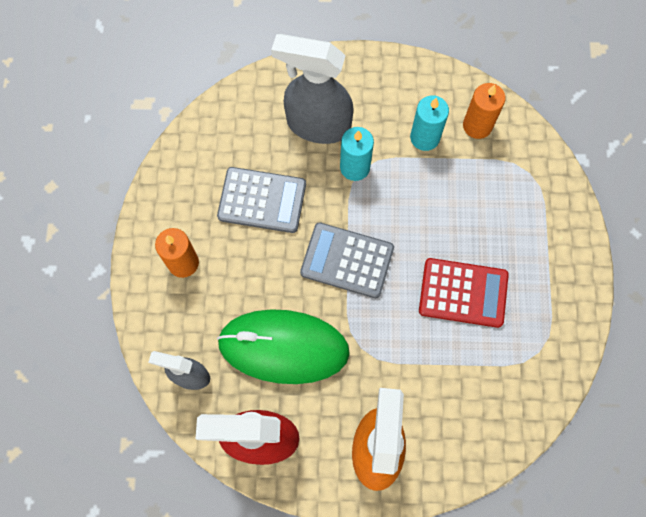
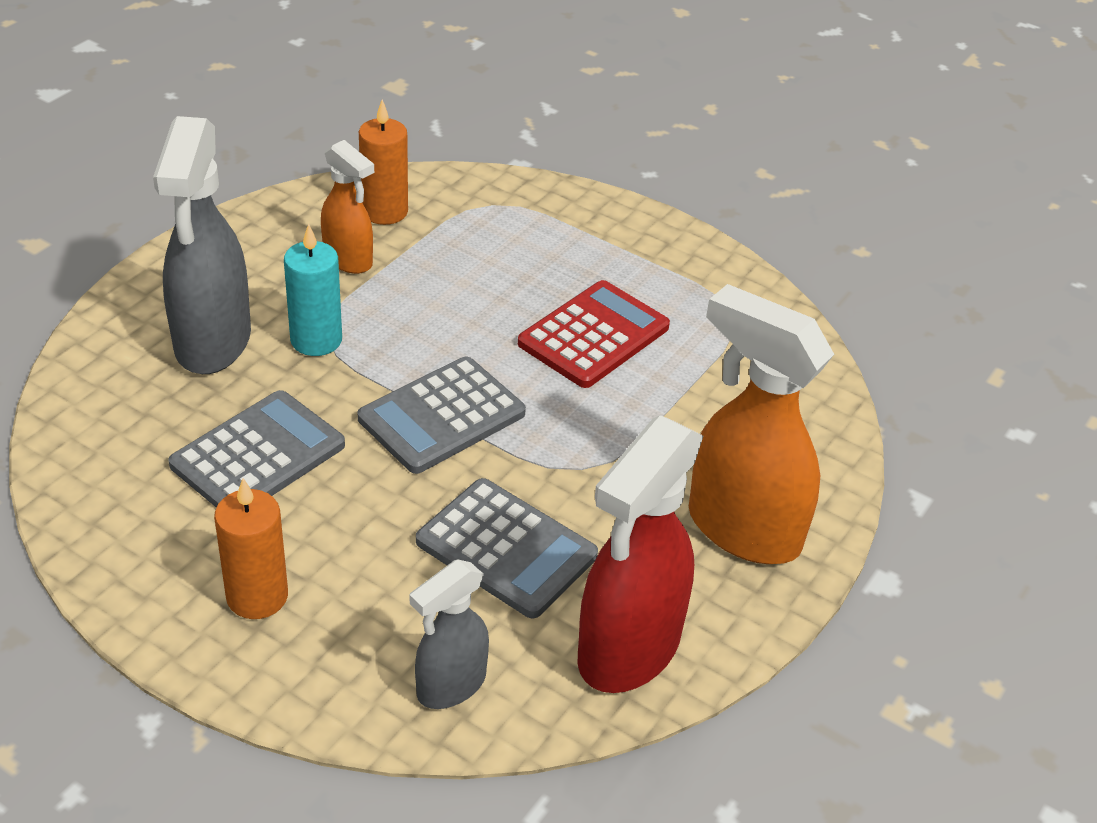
camera: 60 degrees left, 30 degrees down
green mouse [217,309,350,384] -> grey calculator [416,478,598,619]
grey spray bottle [271,34,353,144] -> grey spray bottle turned 45 degrees counterclockwise [153,116,251,374]
turquoise candle [410,95,449,151] -> orange spray bottle [321,140,374,274]

